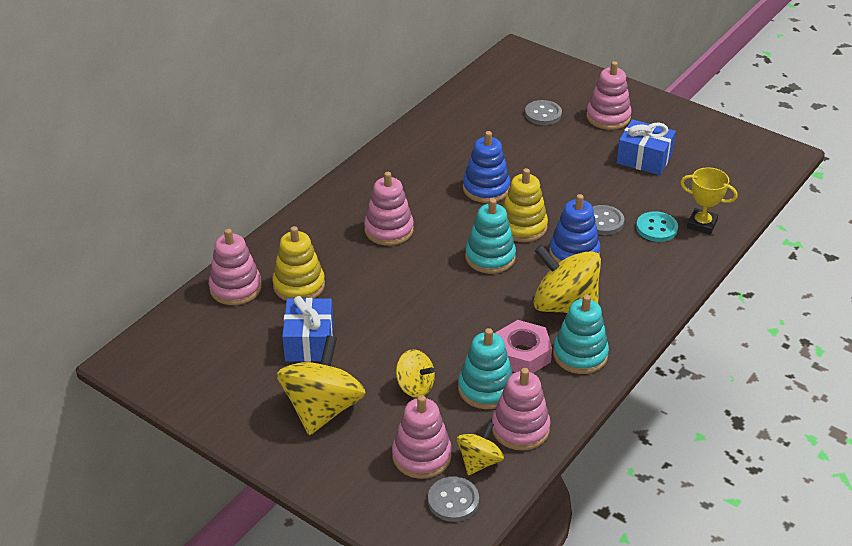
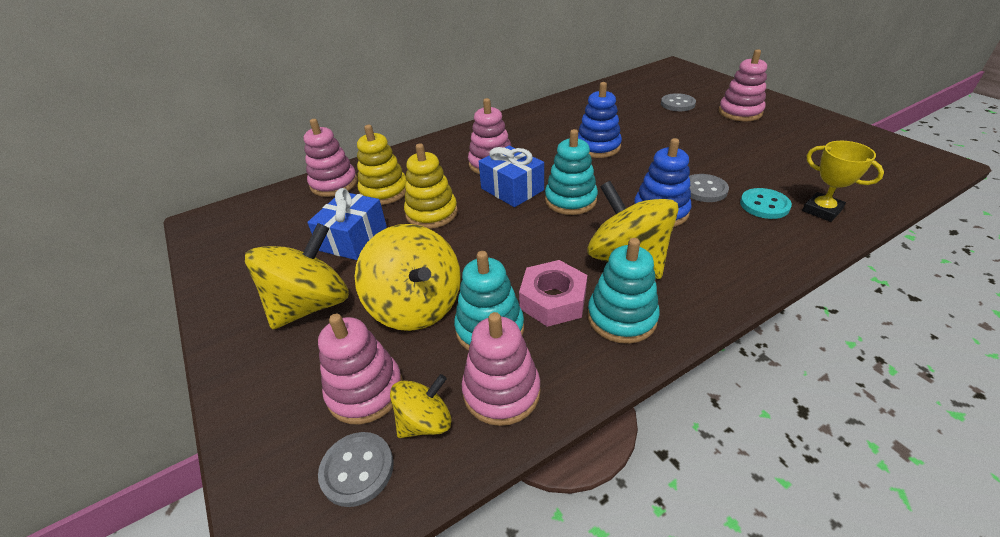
camera: 25 degrees right, 0 degrees up
yellow spinning top [396,349,435,398] -> yellow spinning top [355,224,461,331], size x1.83
yellow stacking toy [502,168,548,242] -> yellow stacking toy moved to [404,143,458,229]
blue gift [616,119,676,175] -> blue gift moved to [479,146,544,207]

